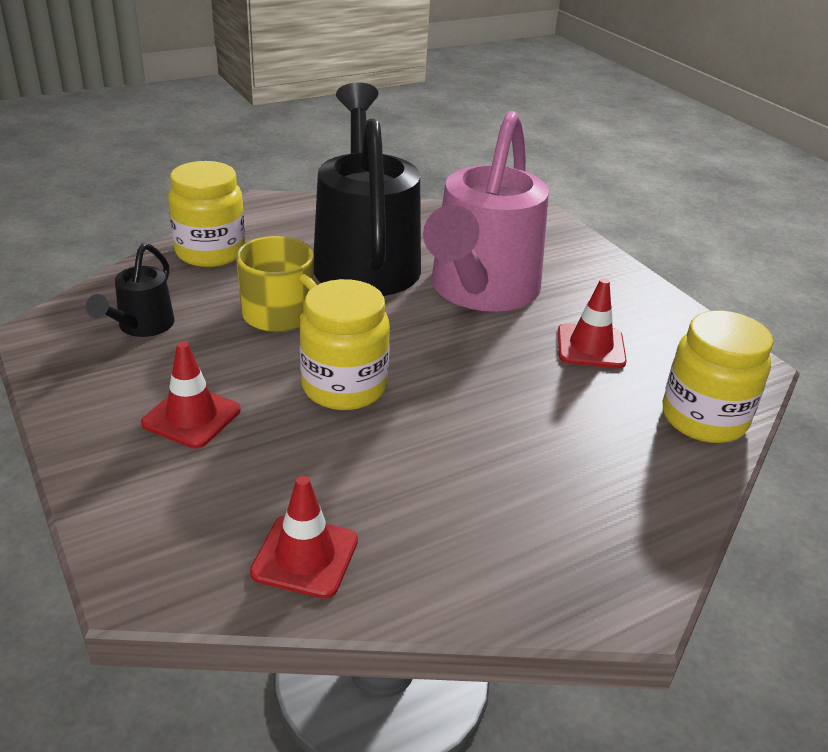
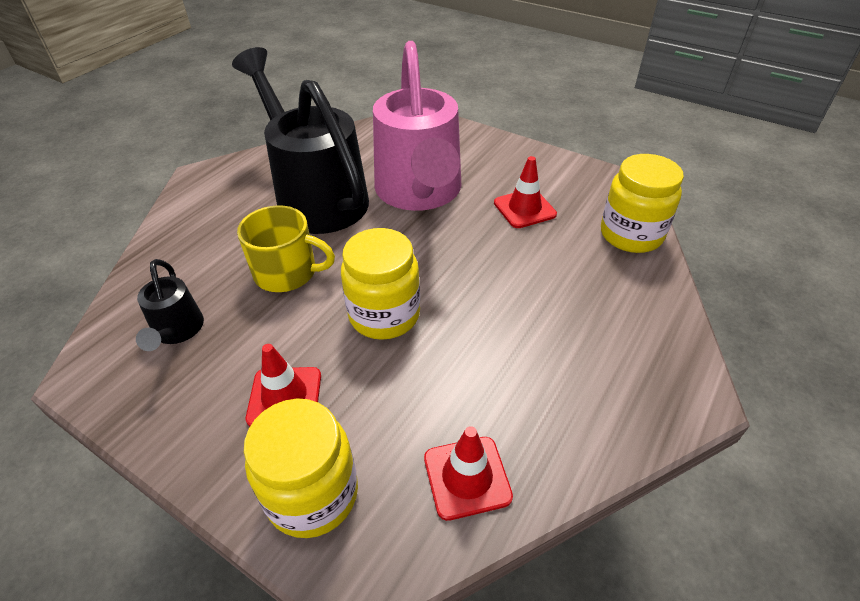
camera: 25 degrees left, 10 degrees up
yellow jar [168,161,245,267] -> yellow jar moved to [244,399,358,538]

